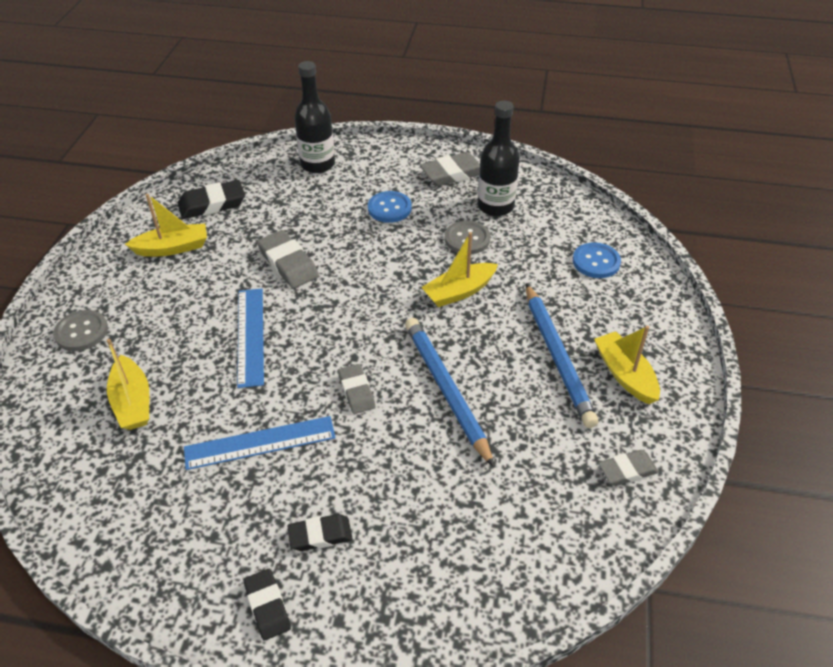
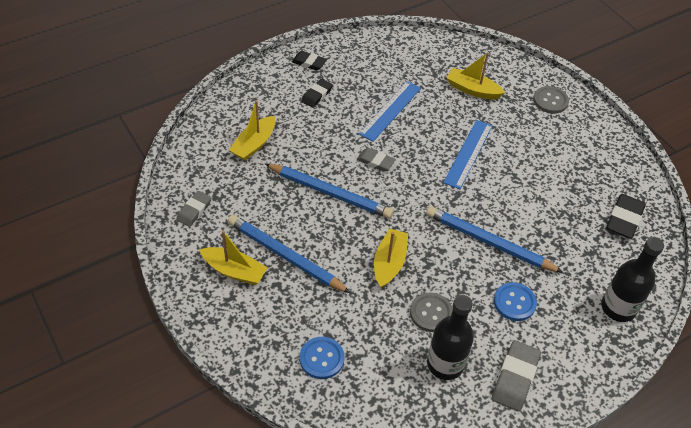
camera: 135 degrees right, 5 degrees up
yellow boat [125,194,207,257] -> yellow boat moved to [229,100,276,161]
blue ruler [237,288,264,388] -> blue ruler turned 75 degrees clockwise [443,120,493,189]
grey eraser [257,230,319,289] -> none
none -> blue pencil [426,206,563,273]

